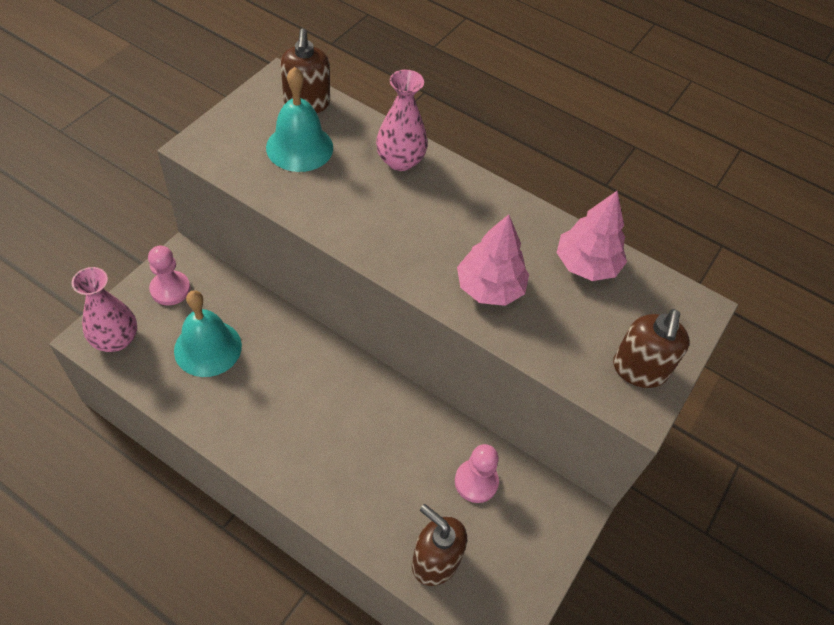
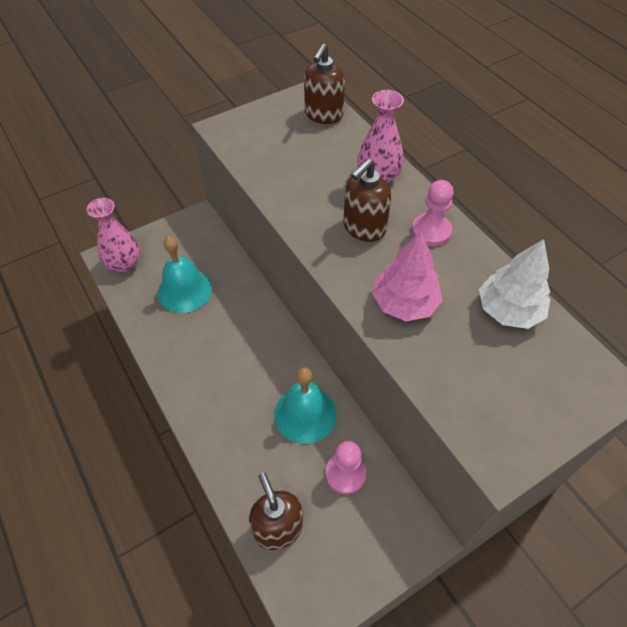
camera: 30 degrees right, 0 degrees up
pink pawn [148,246,190,305] -> pink pawn moved to [412,180,454,246]
turquoise bell [266,67,333,172] -> turquoise bell moved to [274,367,337,444]
pink tree [557,191,627,281] -> white tree [479,239,550,329]
brown soap dispenser [613,309,690,388] -> brown soap dispenser moved to [343,159,391,242]

